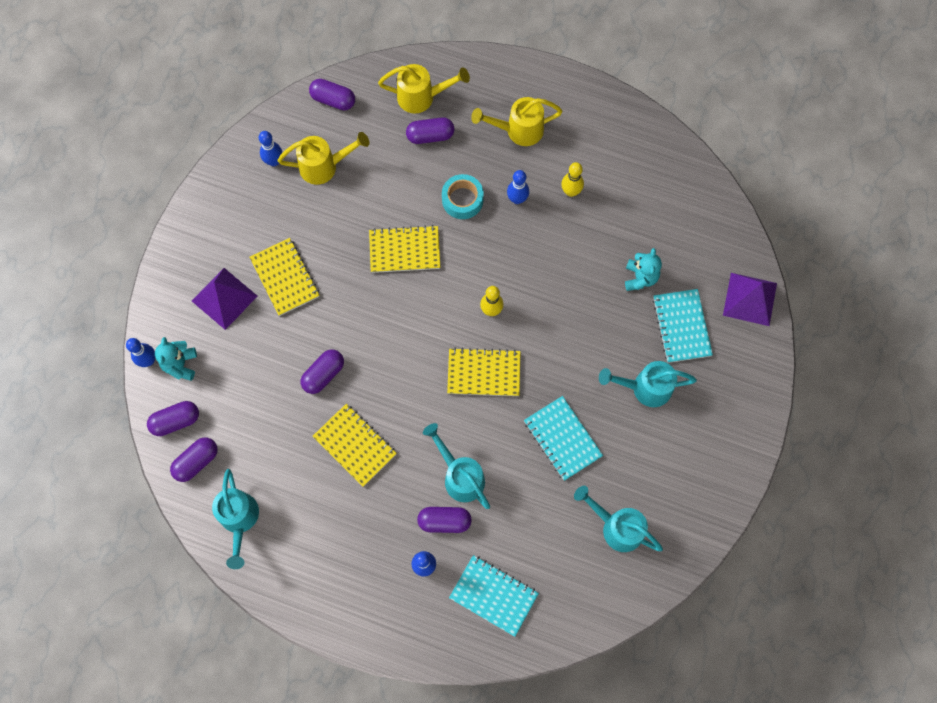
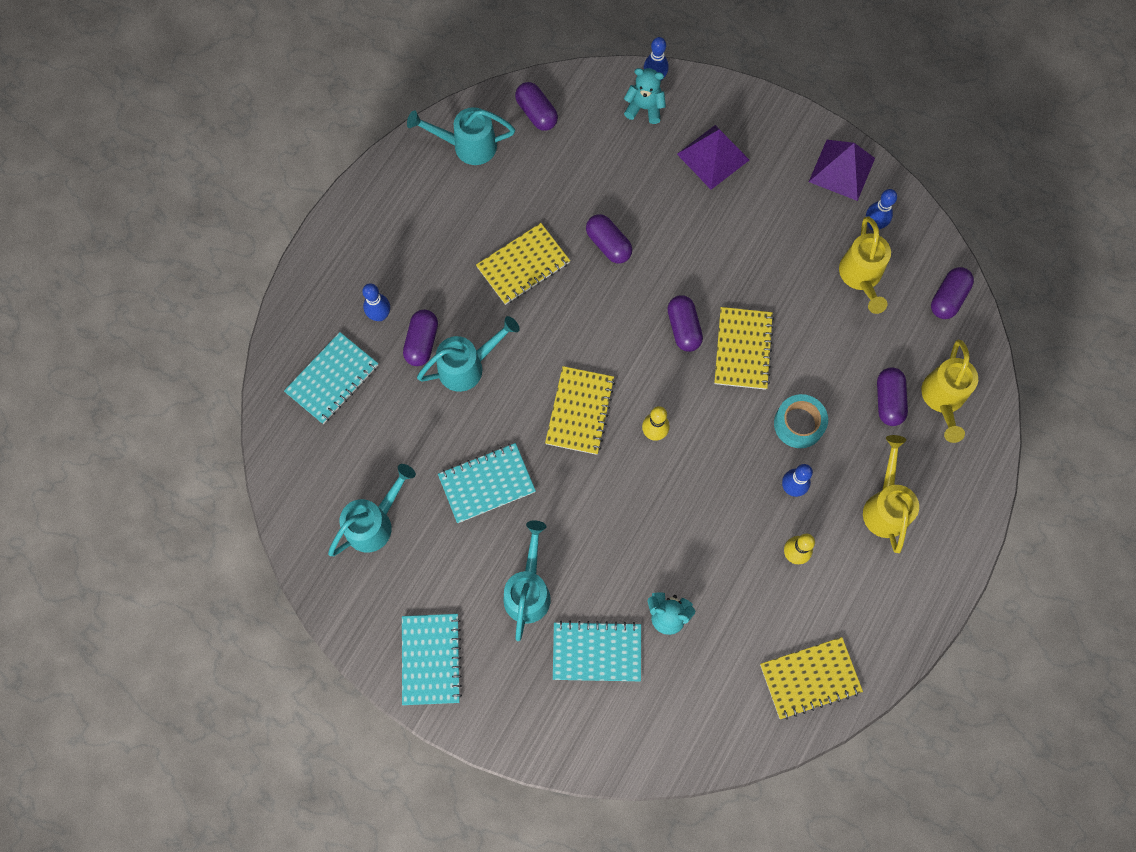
camera: 100 degrees right, 0 degrees up
purple capsule [147,401,199,436] -> purple capsule moved to [667,295,703,352]
yellow notebook [249,238,320,316] -> yellow notebook moved to [760,637,863,720]
purple pyramid [723,273,777,326] -> purple pyramid moved to [809,140,875,201]
none -> turquoise notebook [402,614,462,705]

